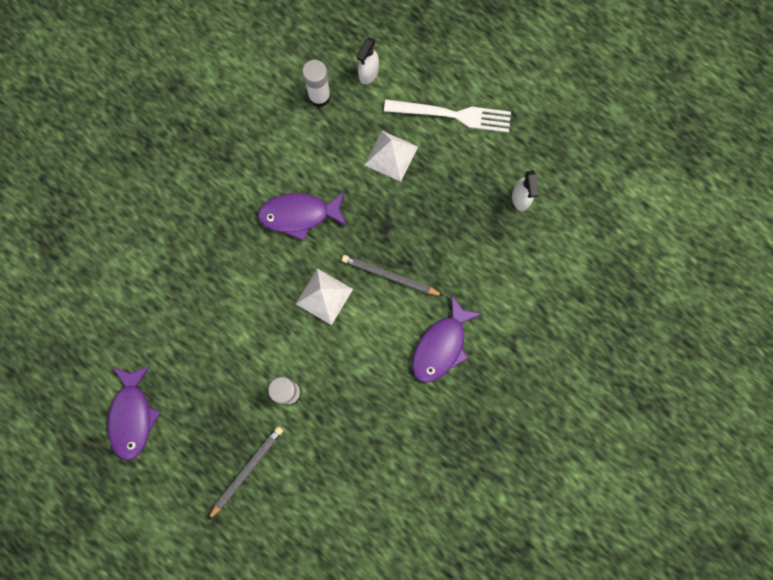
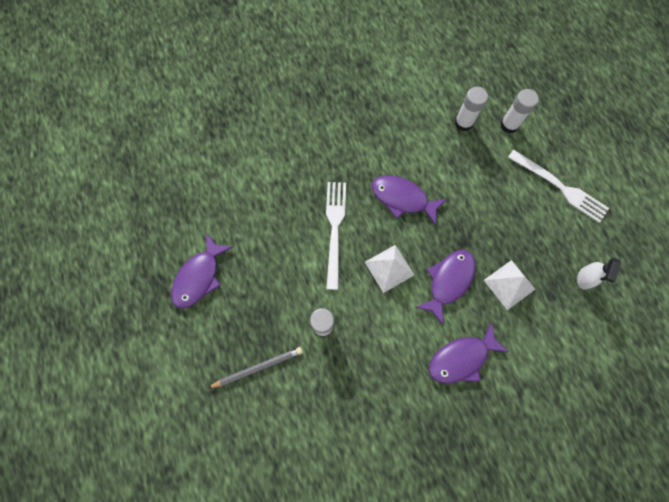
camera: 30 degrees right, 5 degrees down
grey pencil [342,255,444,296] -> purple fish [415,250,476,325]
white spray bottle [357,37,379,84] -> white glue stick [500,89,539,133]
white pyramid [364,130,418,182] -> white pyramid moved to [484,260,535,310]
none -> white fork [326,182,346,290]

